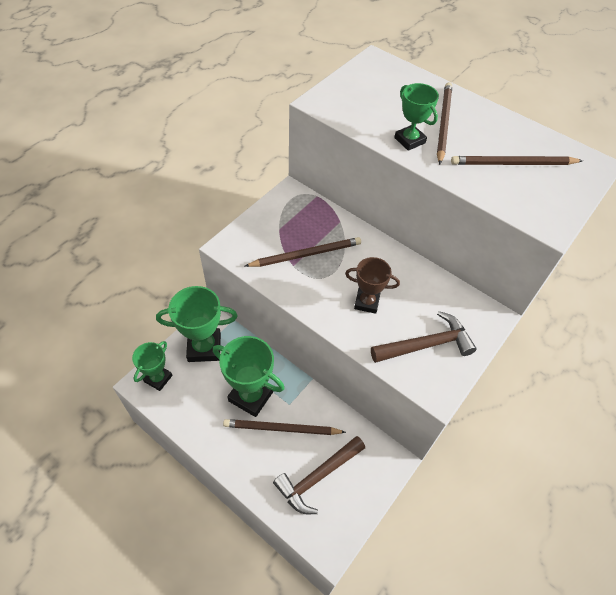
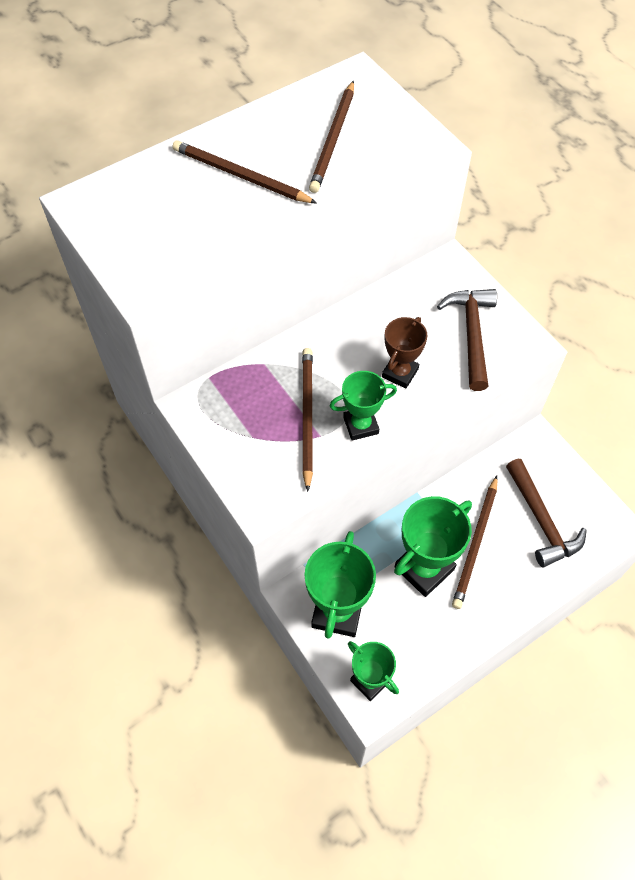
camera: 70 degrees left, 5 degrees up
green trophy [394,83,439,151] -> green trophy moved to [330,371,397,441]

